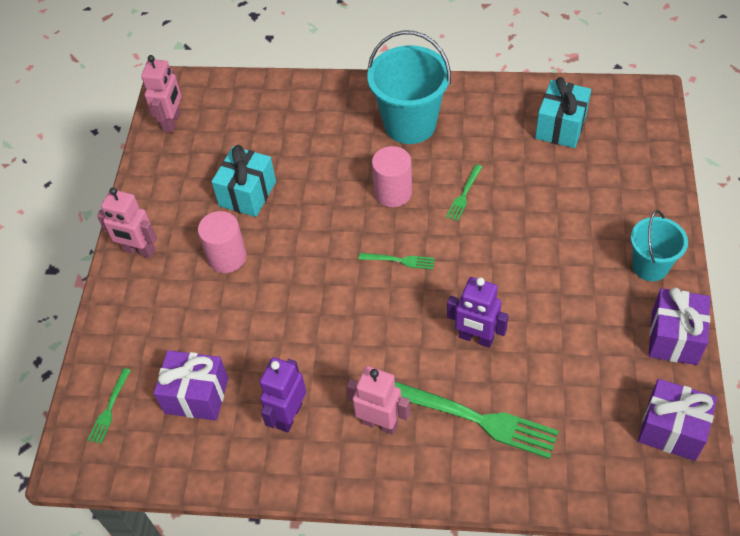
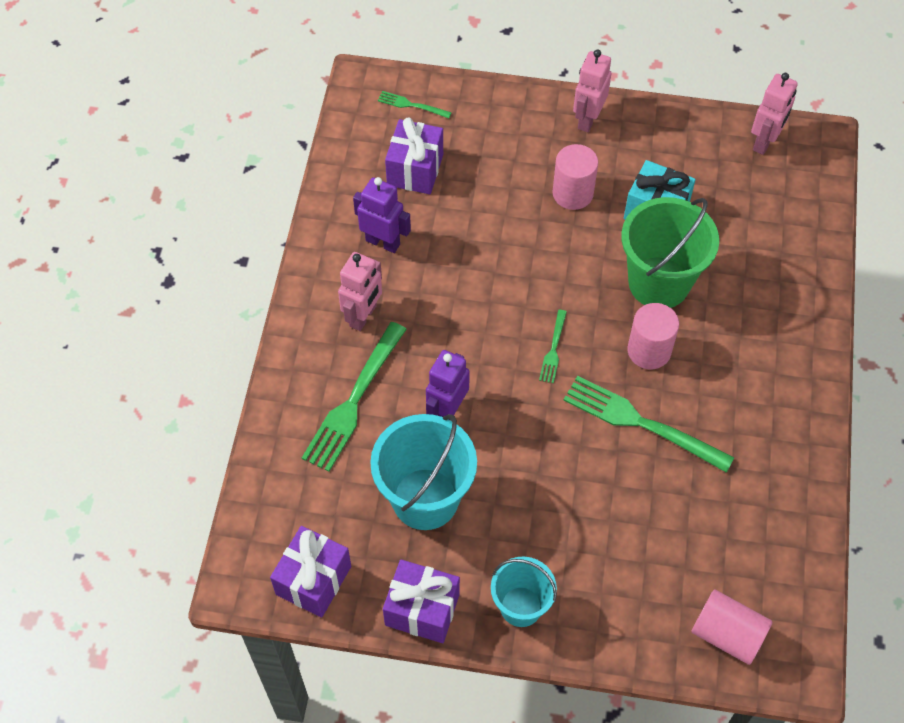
camera: 90 degrees right, 5 degrees up
pink robot [141,55,182,133] -> pink robot turned 75 degrees counterclockwise [751,73,798,155]
turquoise bucket [367,31,451,144] -> turquoise bucket moved to [370,414,477,530]
green fork [446,164,482,221] -> green fork [563,376,734,473], size x2.05
turquoise gift [535,77,591,148] -> none
none -> green bucket [621,197,719,308]
none -> pink cylinder [692,589,772,665]

